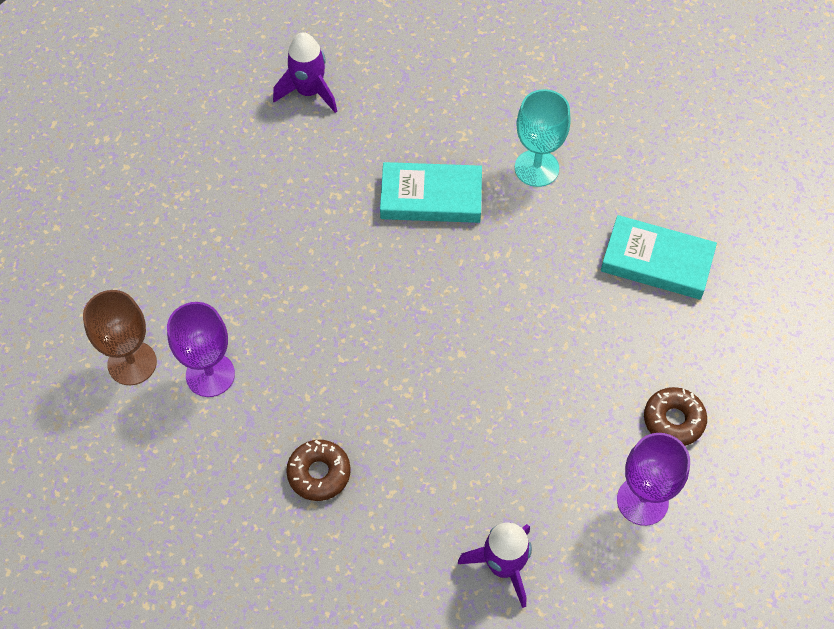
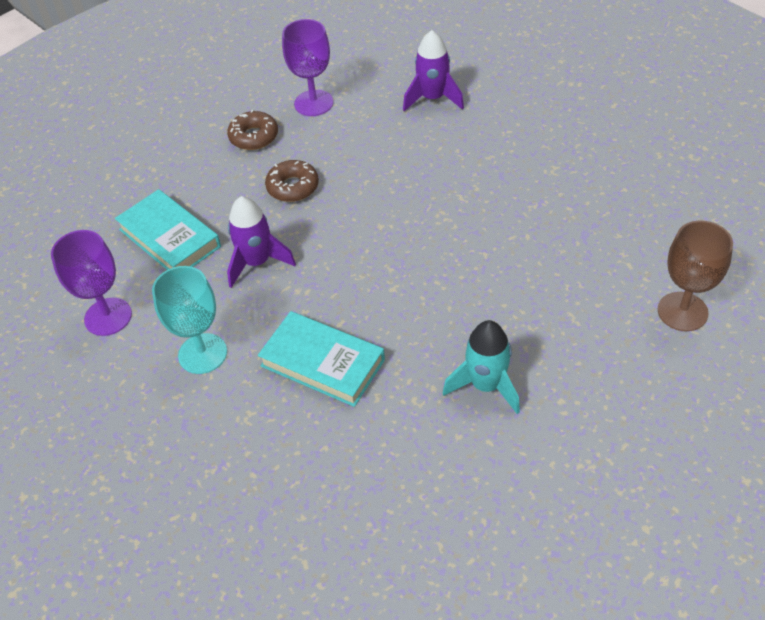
camera: 150 degrees left, 10 degrees down
purple goblet [167,302,235,397] -> purple goblet moved to [51,230,132,336]
purple rocket [273,32,337,113] -> purple rocket moved to [227,196,296,288]
brown donut [286,440,351,501] -> brown donut moved to [265,160,319,202]
none -> turquoise rocket [443,320,520,414]

